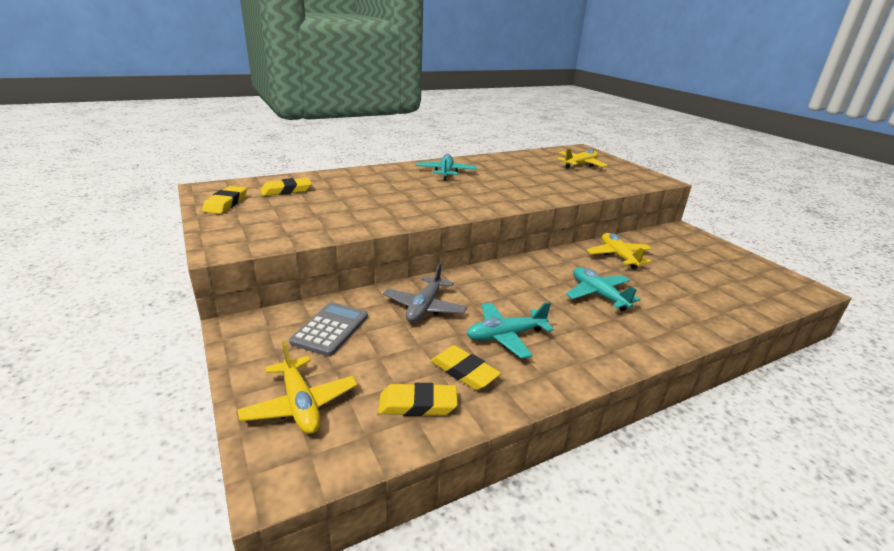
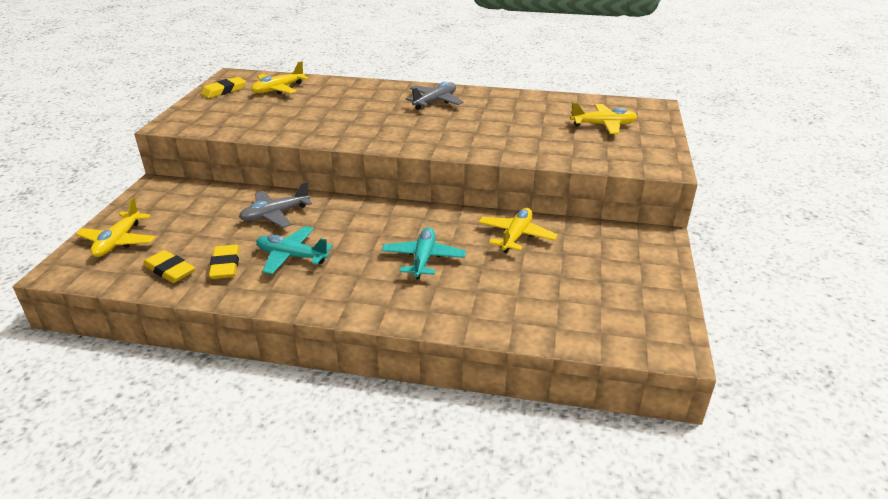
camera: 40 degrees right, 5 degrees up
yellow eraser [260,178,312,196] -> yellow plane [251,61,309,94]
grey calculator [289,302,368,356] -> none
turquoise plane [416,154,477,181] -> grey plane [405,82,464,110]

